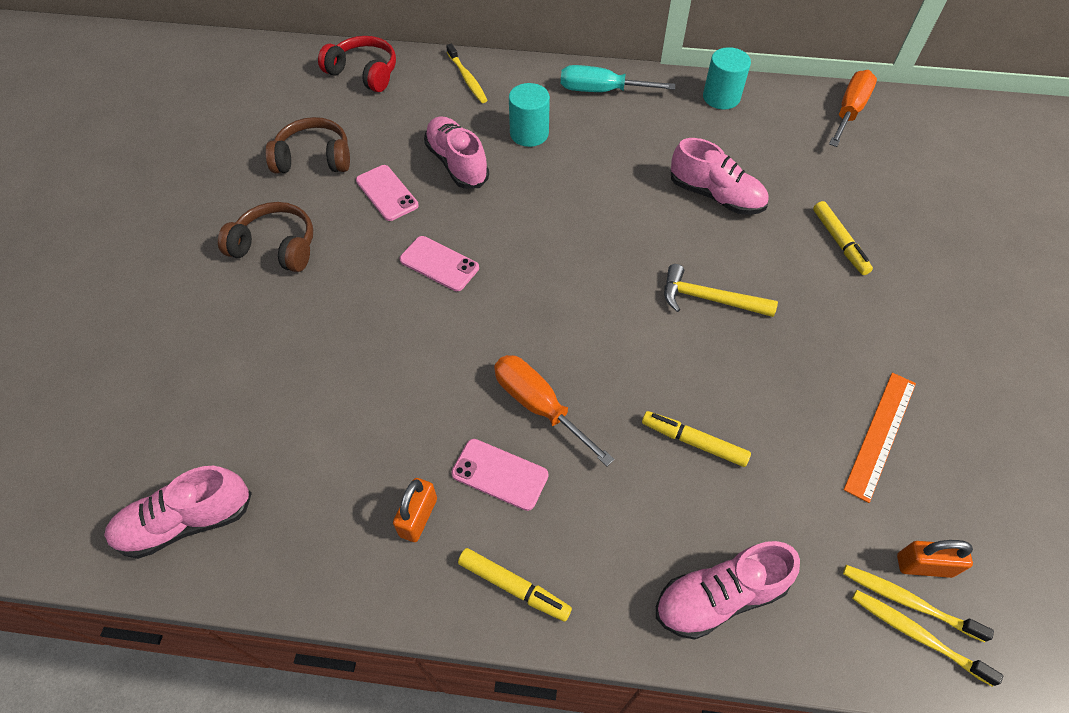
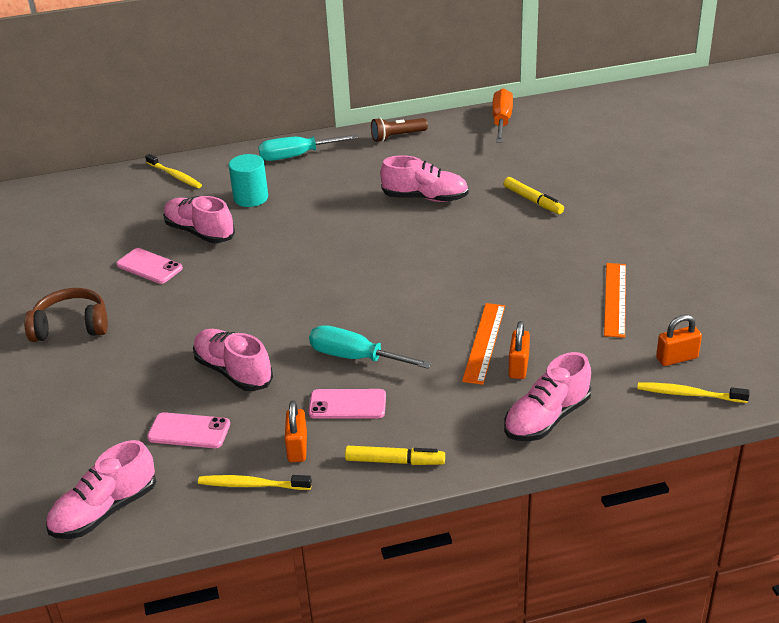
camera: 20 degrees left, 20 degrees down
brown headphones [265,117,350,173] -> none
red headphones [318,36,396,92] -> none
pink phone [400,236,479,291] -> pink phone moved to [147,412,230,448]
orange screwdriver [494,355,615,466] -> turquoise screwdriver [309,325,432,369]
yellow marker [642,411,751,467] -> orange ruler [462,303,505,385]
yellow hammer [664,264,778,317] -> none
turquoise cylinder [703,47,751,110] -> brown flashlight [371,117,428,142]
yellow toothbrush [843,565,994,643] -> yellow toothbrush moved to [198,475,312,490]
none -> pink shoe [193,329,273,391]
none -> orange padlock [508,321,530,379]

